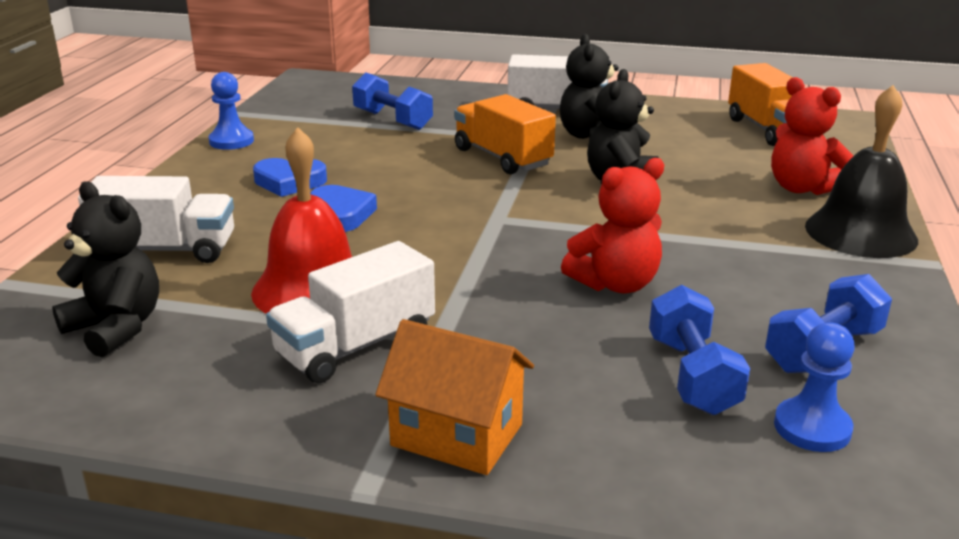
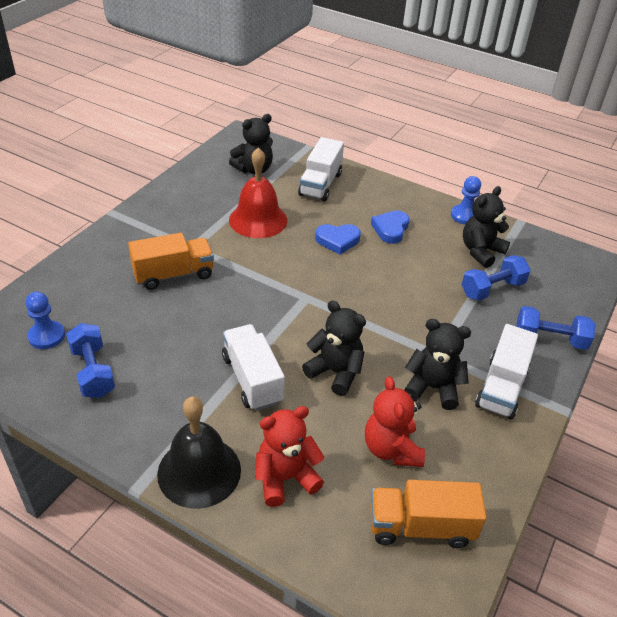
camera: 105 degrees right, 15 degrees up
white truck [266,241,435,383] -> white truck moved to [222,324,285,411]
orange house [375,319,534,475] -> none
orange truck [454,94,556,174] -> orange truck moved to [128,233,214,290]
red teddy bear [561,158,664,294] -> red teddy bear moved to [365,376,425,467]
blue dumbbell [649,285,750,415] -> blue dumbbell moved to [516,306,596,350]
none -> black teddy bear [463,186,510,268]

